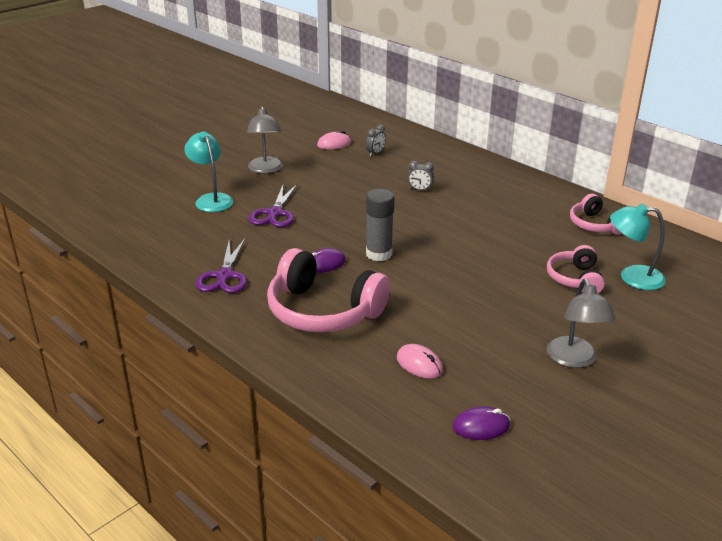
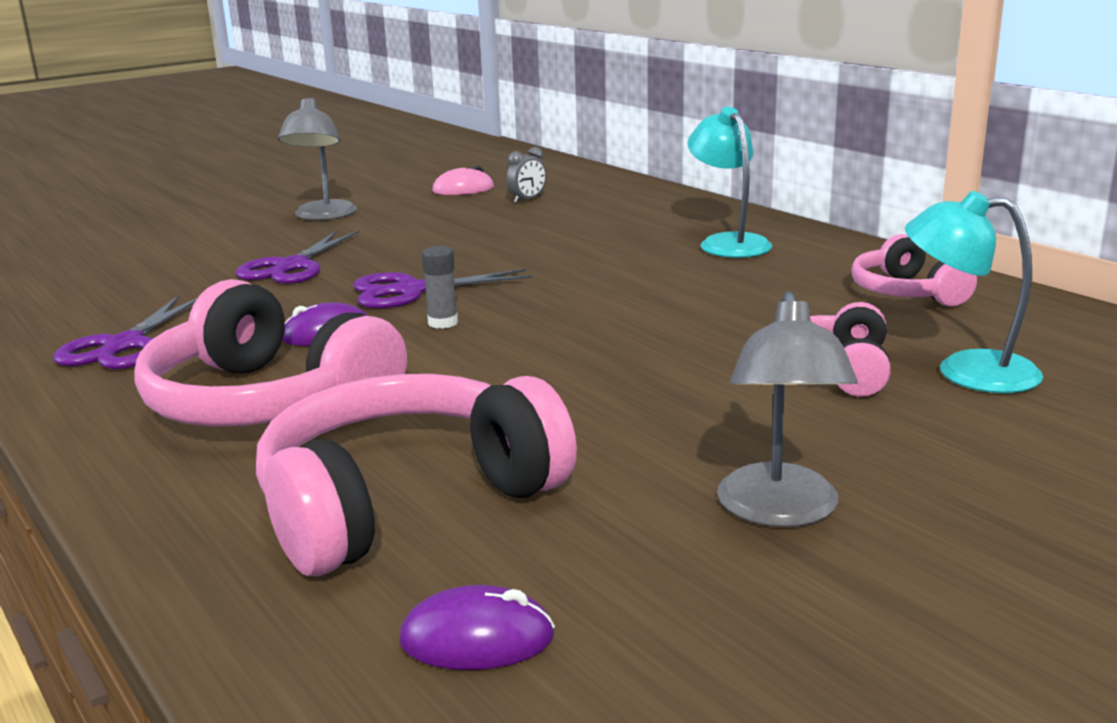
camera: 10 degrees right, 10 degrees down
turquoise lamp [184,131,233,212] -> turquoise lamp moved to [687,107,772,258]
grey glue stick [366,189,395,261] -> grey glue stick [422,246,458,329], size x0.56
pink mouse [397,344,443,379] -> pink headphones [256,374,577,576]
grey clock [407,161,434,191] -> none
none -> purple scissors [353,269,533,308]

